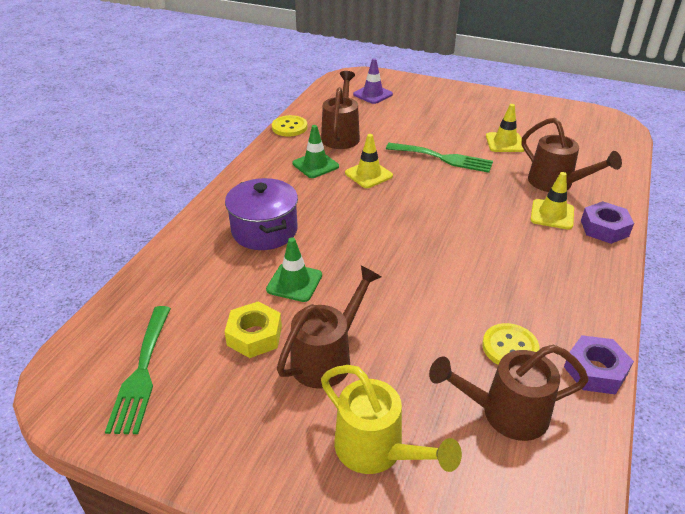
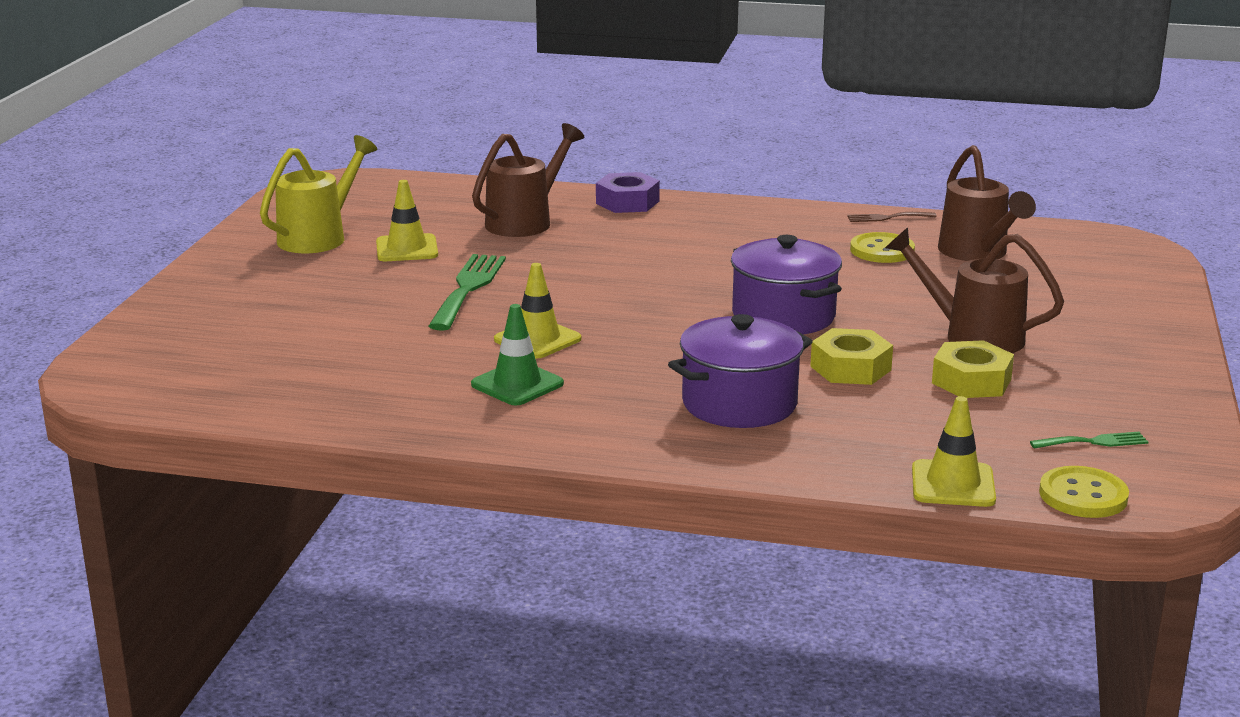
camera: 100 degrees left, 15 degrees down
green fork [105,306,171,434] -> green fork [1030,432,1148,449], size x0.52
green traffic cone [266,237,322,302] -> yellow nut [810,328,893,385]
yellow button [272,115,307,137] -> yellow button moved to [1039,466,1129,518]
brown watering can [321,71,360,149] -> none
yellow watering can [321,365,462,474] -> yellow watering can moved to [260,135,377,253]
purple traffic cone [353,58,393,104] -> none
yellow traffic cone [530,172,574,230] -> yellow traffic cone moved to [912,396,996,507]
purple nut [564,335,634,395] -> brown fork [847,212,937,222]
none -> purple pot [731,235,842,334]

